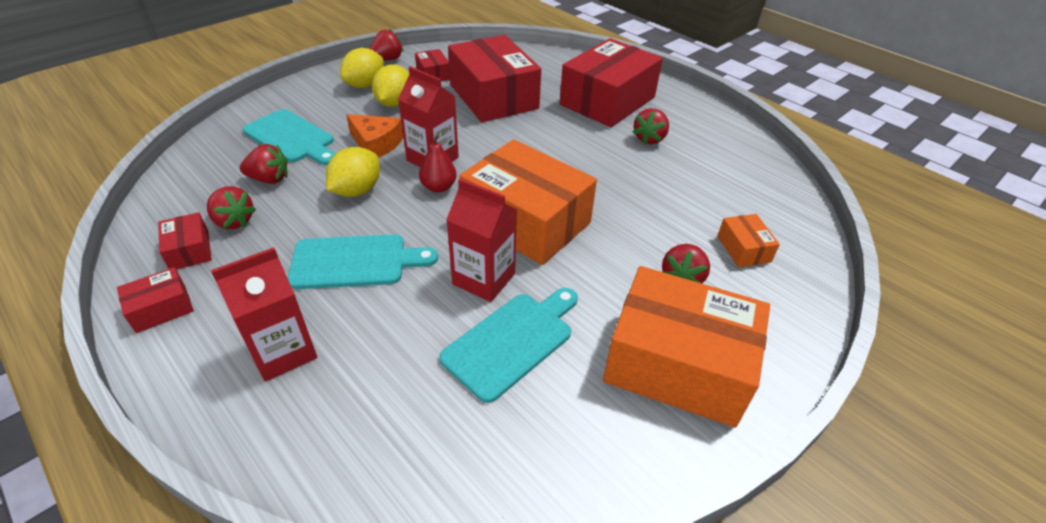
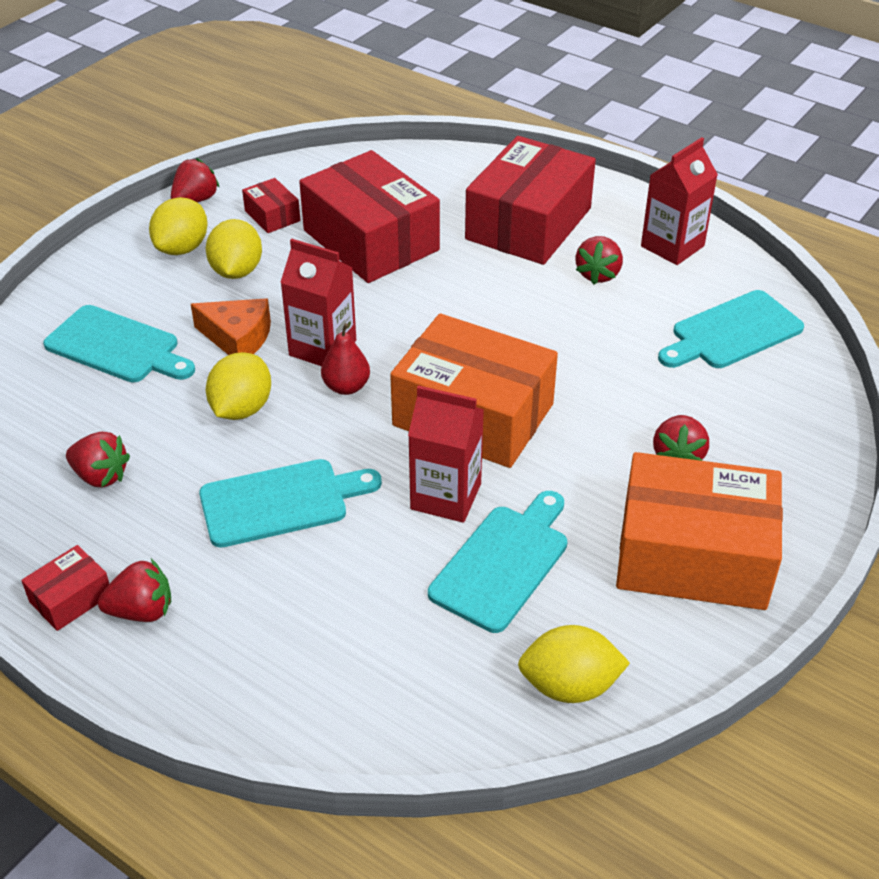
camera: 10 degrees left, 0 degrees up
red box [158,212,212,270] -> none
red carton [211,247,317,382] -> red carton moved to [641,137,718,265]
red strawberry [240,144,288,184] -> red strawberry moved to [98,559,171,622]
orange box [717,214,780,267] -> none
none -> yellow lemon [518,625,630,703]
none -> turquoise cutting board [658,290,804,368]

